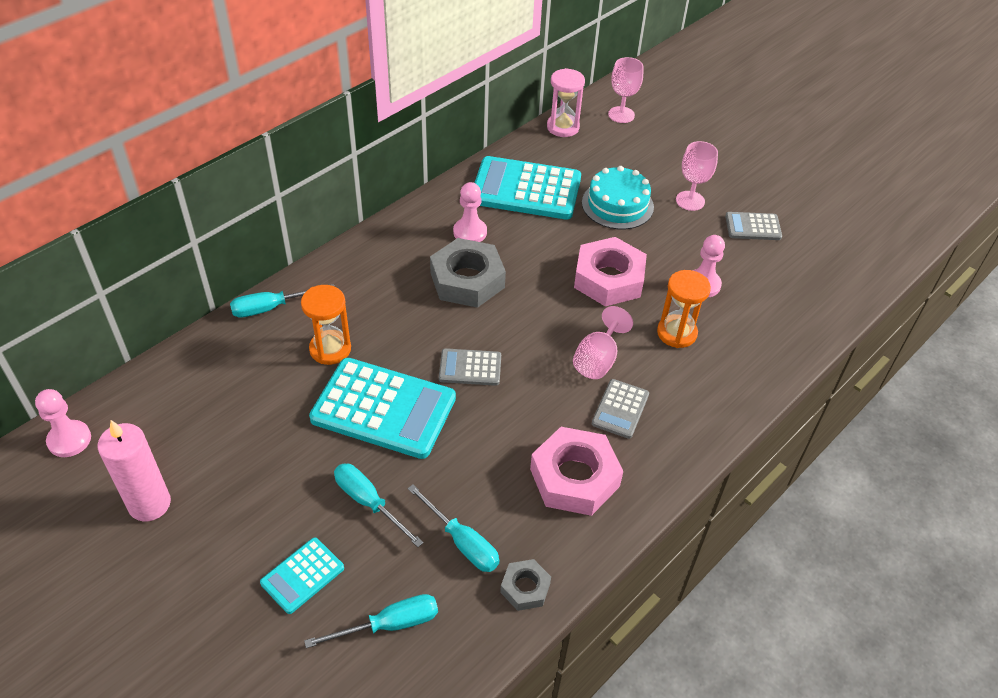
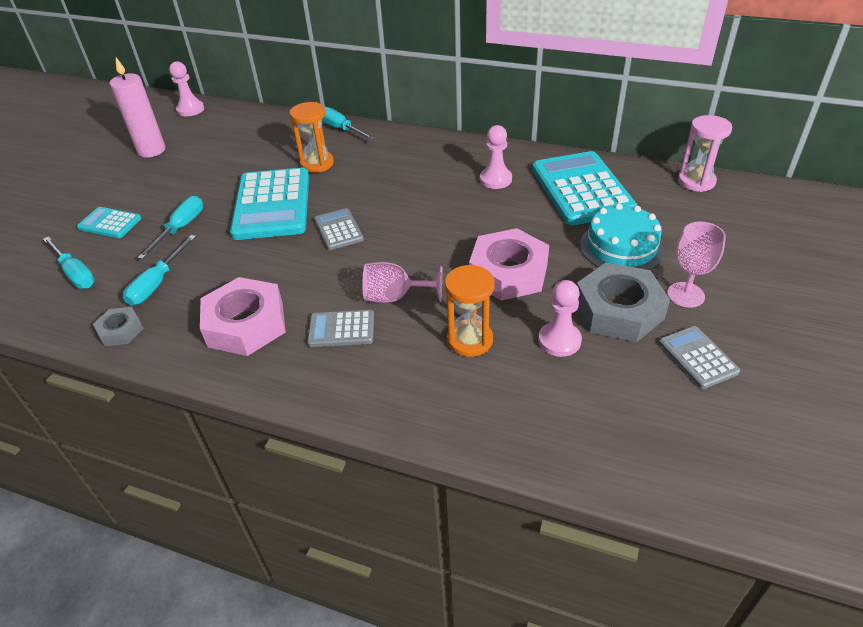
camera: 70 degrees right, 5 degrees down
grey nut [430,238,506,308] -> grey nut moved to [577,263,670,342]
pink goblet [608,57,643,123] -> none

